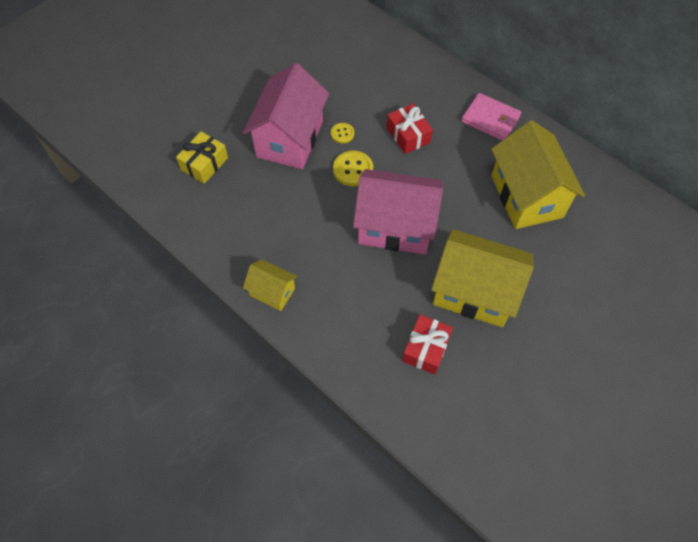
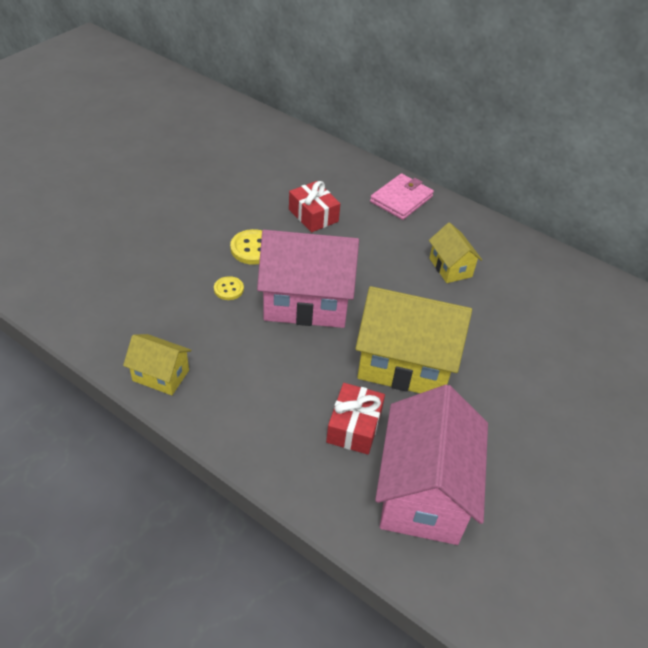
camera: 10 degrees left, 15 degrees down
yellow gift [176,131,228,184] -> none
pink house [243,63,329,169] -> pink house moved to [375,384,488,545]
yellow button [331,123,354,143] -> yellow button moved to [214,276,244,300]
pink wallet [461,93,522,140] -> pink wallet turned 75 degrees counterclockwise [370,173,434,220]
yellow house [491,120,585,229] -> yellow house [429,222,482,283], size x0.51

